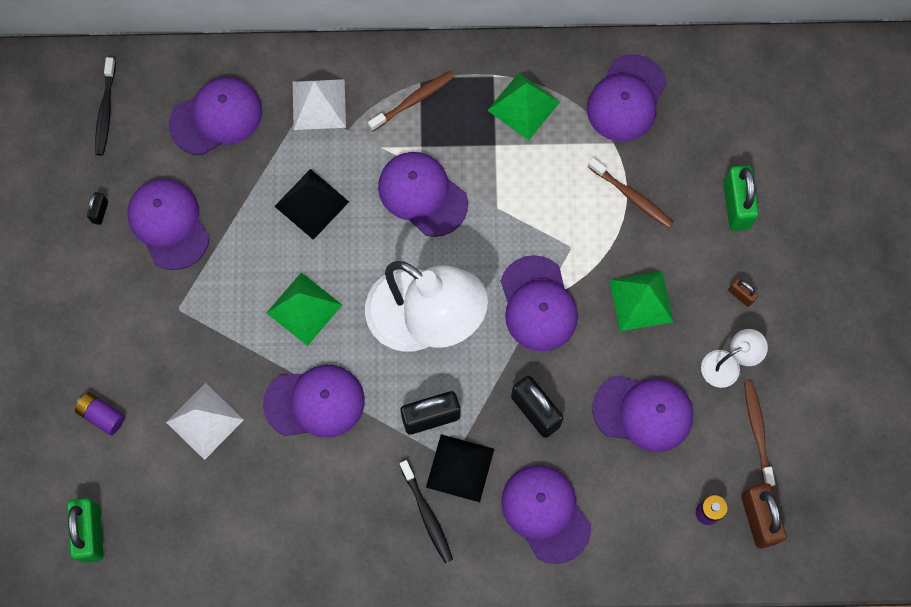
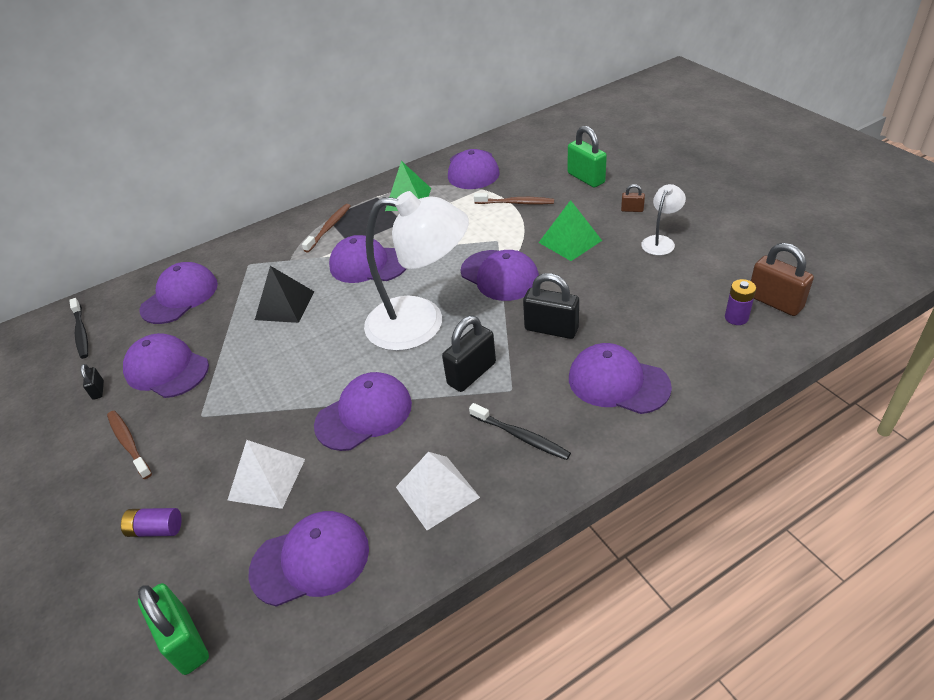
camera: 25 degrees left, 30 degrees down
green pyramid [267,273,342,346] -> none
white pyramid [293,79,346,130] -> white pyramid moved to [396,452,480,530]
black pyramid [426,434,494,502] -> none
purple cap [592,376,693,452] -> purple cap moved to [248,511,369,607]
brown toothbrush [744,381,775,486] -> brown toothbrush moved to [107,411,152,479]

